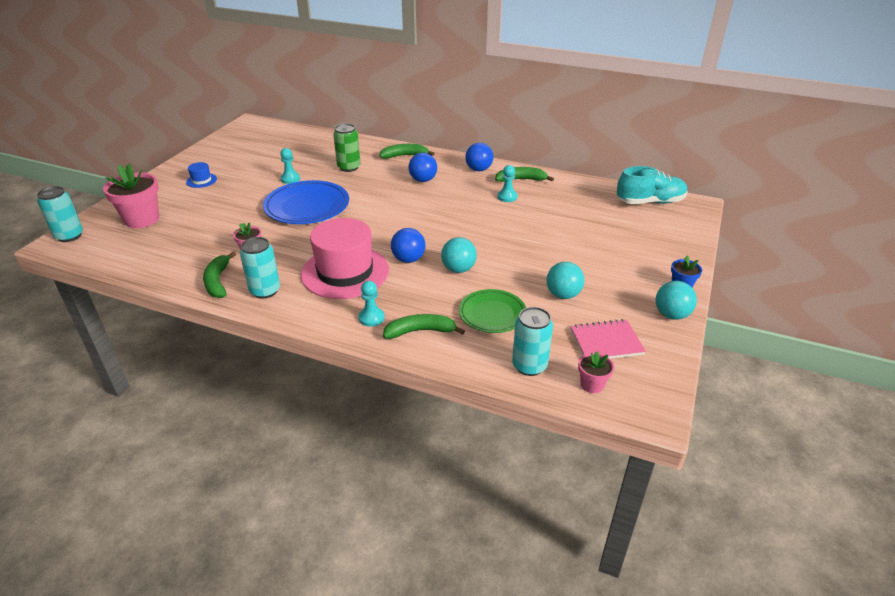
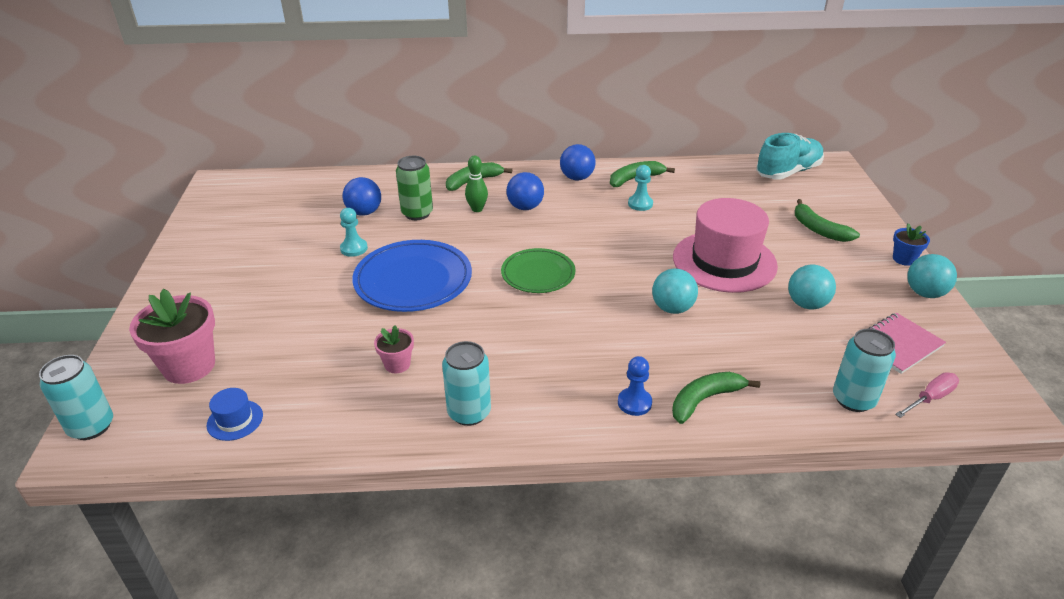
camera: 25 degrees left, 0 degrees up
blue hat [186,162,217,188] -> blue hat moved to [207,388,263,441]
green banana [203,252,236,298] -> green banana moved to [795,199,860,242]
pink hat [301,218,389,299] -> pink hat moved to [673,198,778,293]
turquoise pawn [359,281,385,327] -> blue pawn [618,356,652,416]
blue ball [391,228,426,263] -> blue ball moved to [342,177,381,216]
green plate [459,289,526,333] -> green plate moved to [501,248,575,293]
pink flower pot [578,351,614,393] -> pink screwdriver [895,372,959,418]
none -> green bowling pin [465,155,488,212]

